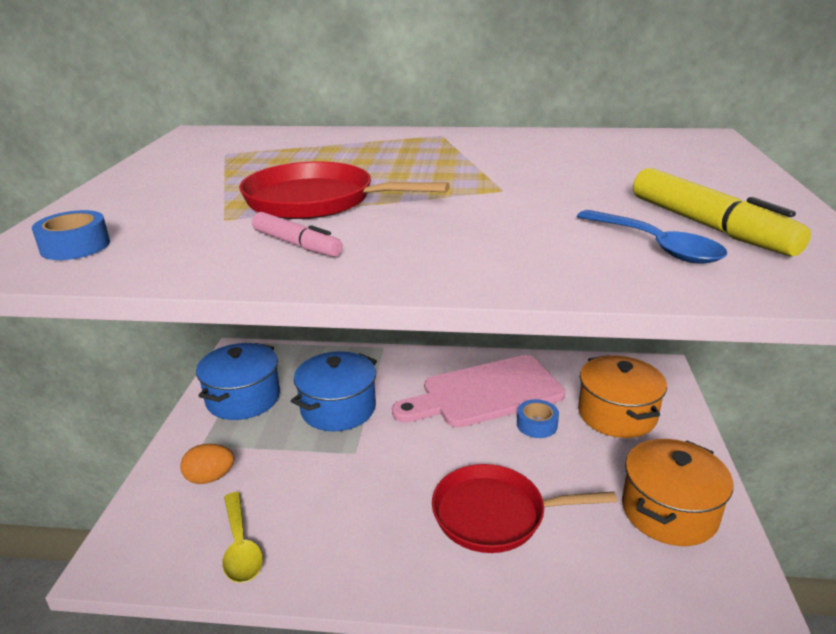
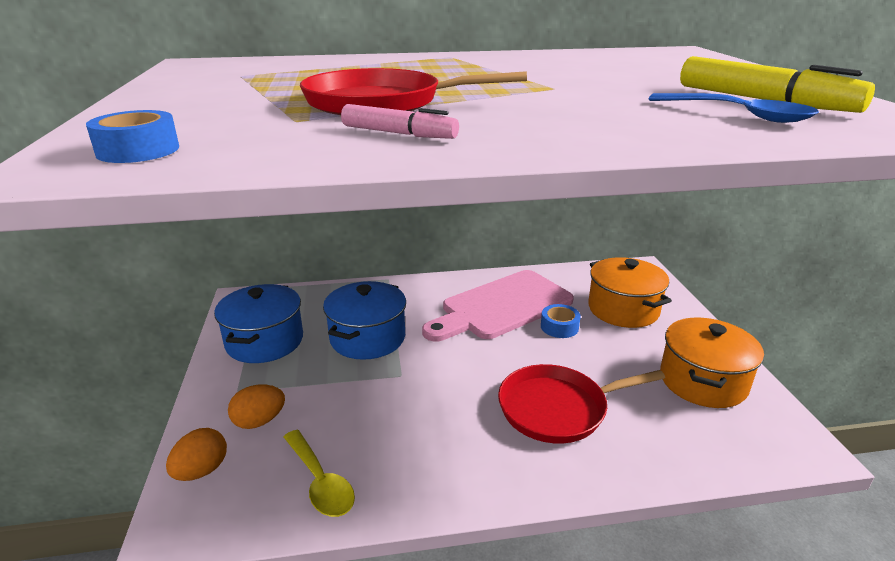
camera: 15 degrees left, 0 degrees up
none -> orange egg [166,428,227,481]

